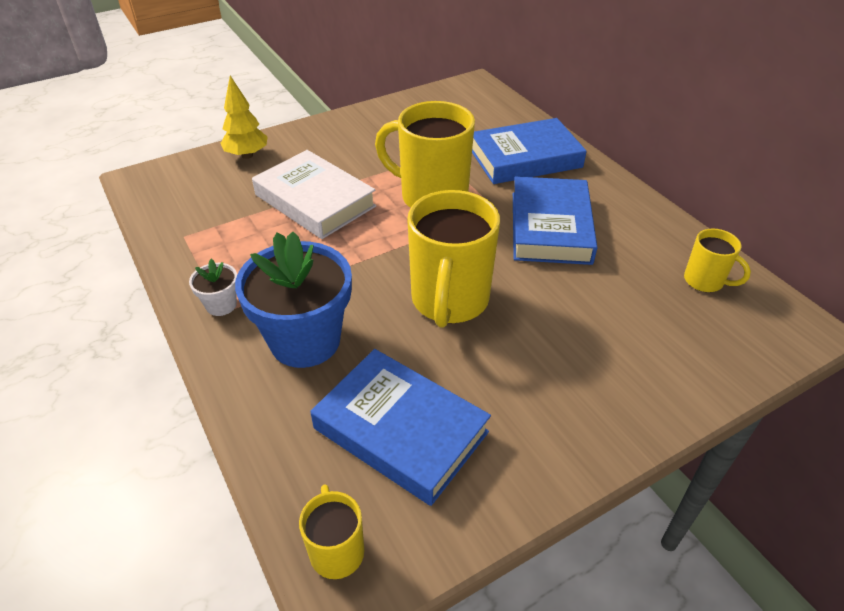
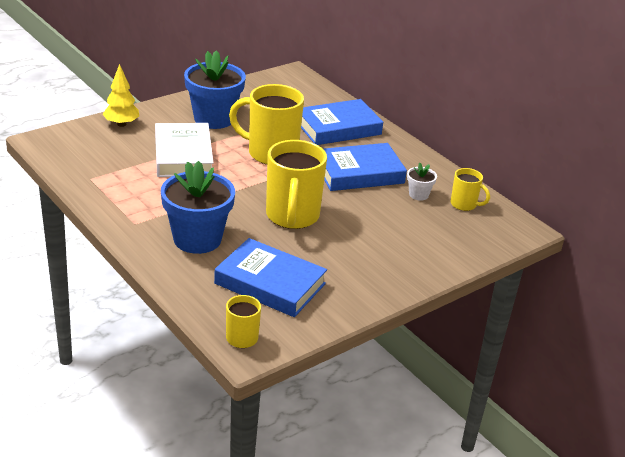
camera: 10 degrees left, 10 degrees down
white flower pot [189,259,237,316] -> white flower pot moved to [407,163,437,201]
white book [252,150,376,239] -> white book turned 45 degrees clockwise [155,123,214,177]
blue book [513,177,598,265] -> blue book turned 75 degrees clockwise [323,143,407,191]
none -> blue flower pot [184,50,246,129]

